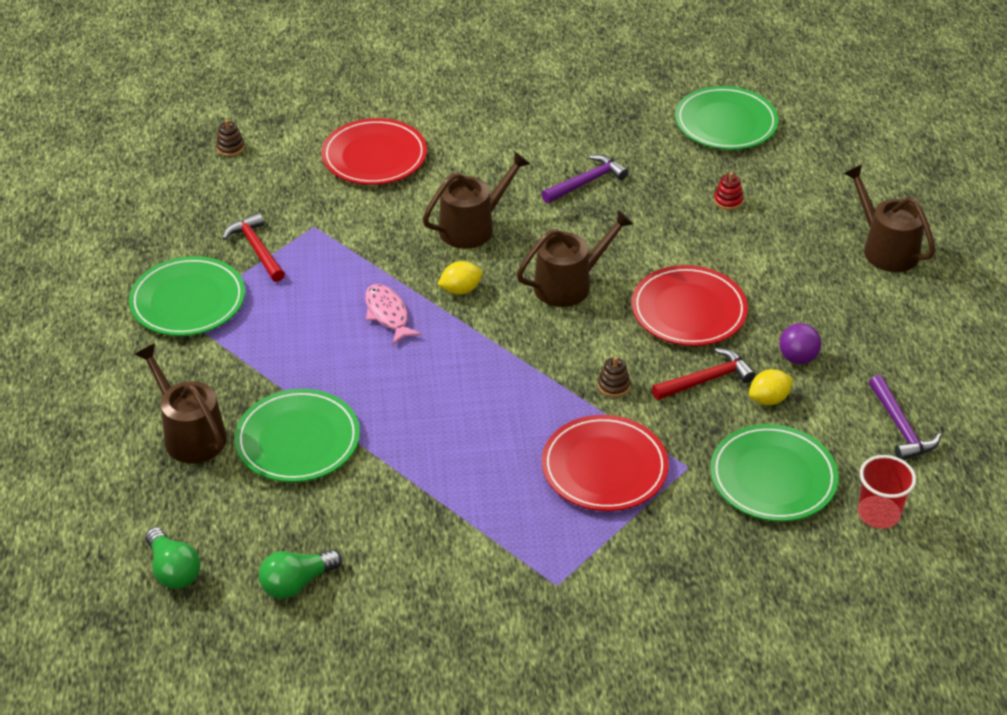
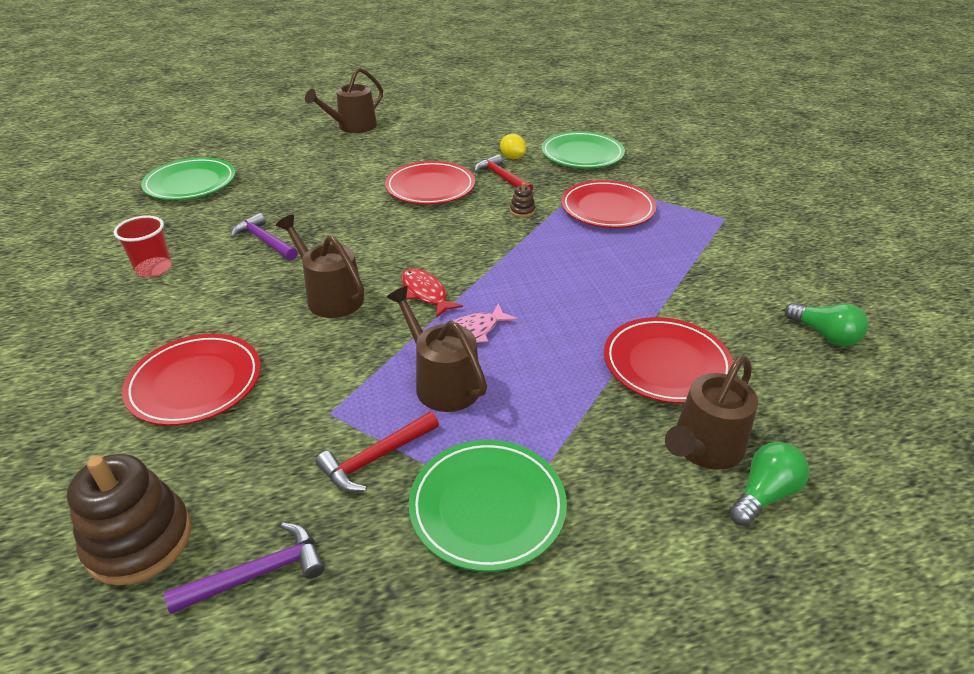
camera: 100 degrees left, 5 degrees down
green light bulb [145,527,200,589] -> green light bulb moved to [729,442,809,526]
brown stacking toy [216,120,245,156] -> brown stacking toy [67,454,192,586], size x2.30
green plate [234,389,360,482] -> red plate [604,317,733,404]
yellow lemon [437,261,482,295] -> red fish [402,268,463,318]
brown watering can [517,210,633,307] -> brown watering can moved to [386,286,487,412]
red stacking toy [714,172,743,210] -> none
purple ball [779,323,821,364] -> none
red cup [858,455,916,529] -> red cup moved to [114,216,172,277]
purple hammer [869,375,941,460] -> purple hammer moved to [164,522,325,614]

